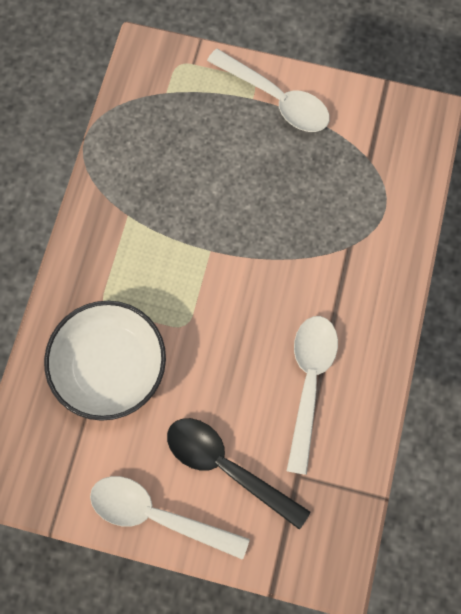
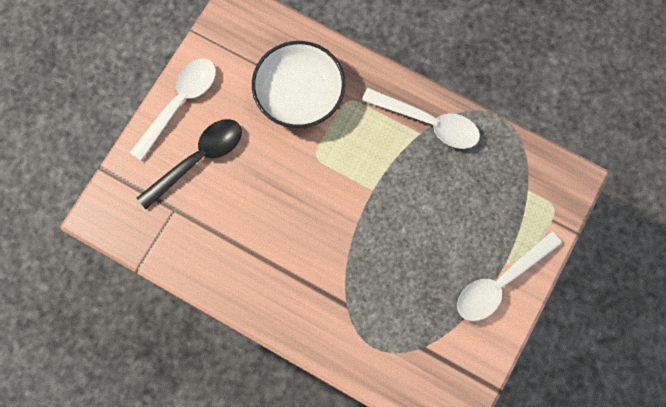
camera: 105 degrees right, 0 degrees up
white spoon [287,316,338,475] -> white spoon moved to [362,88,480,149]

